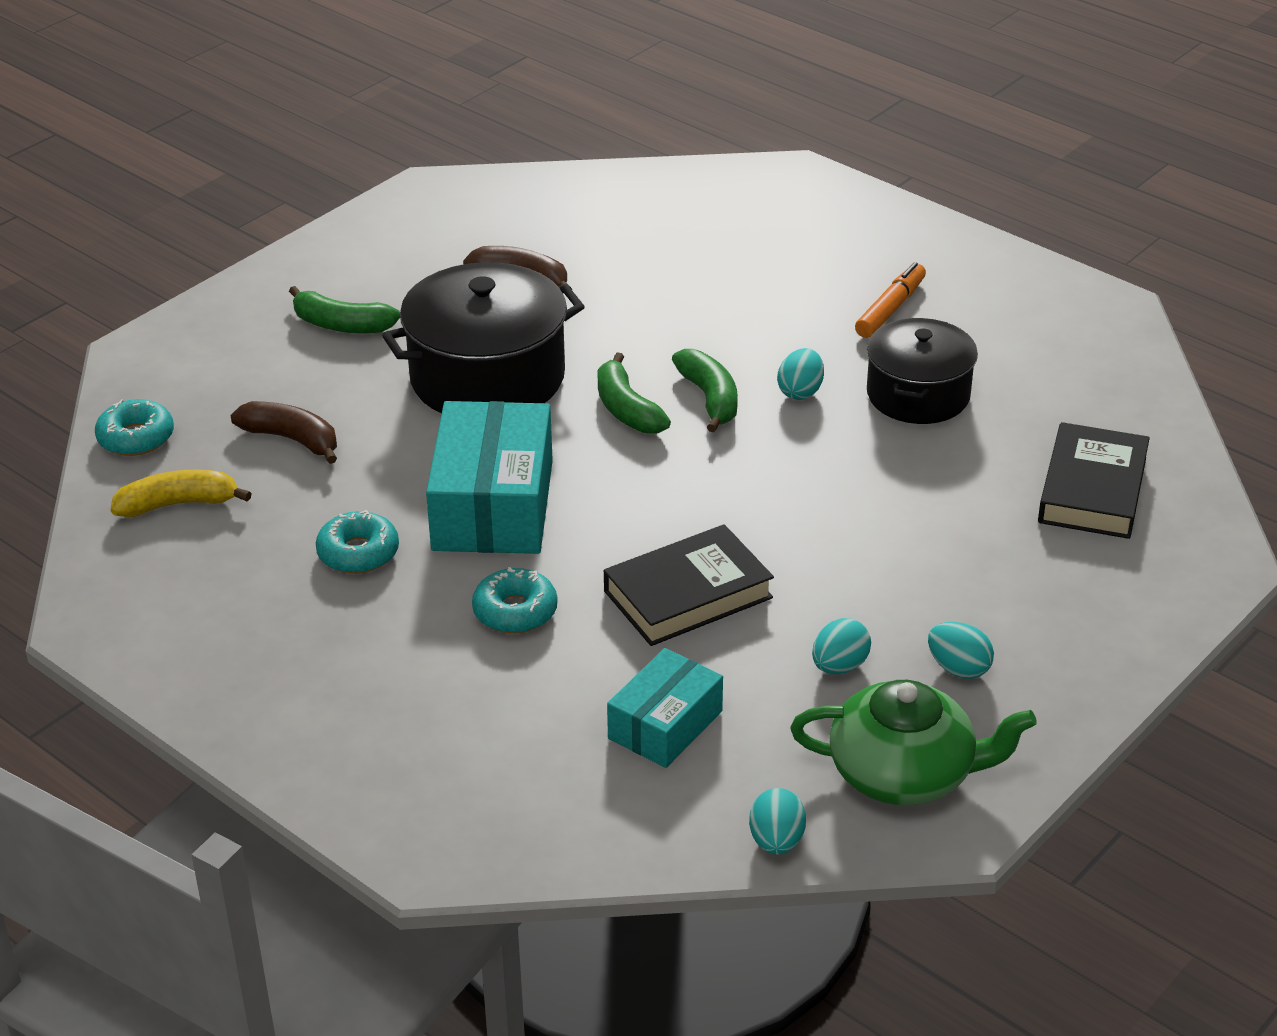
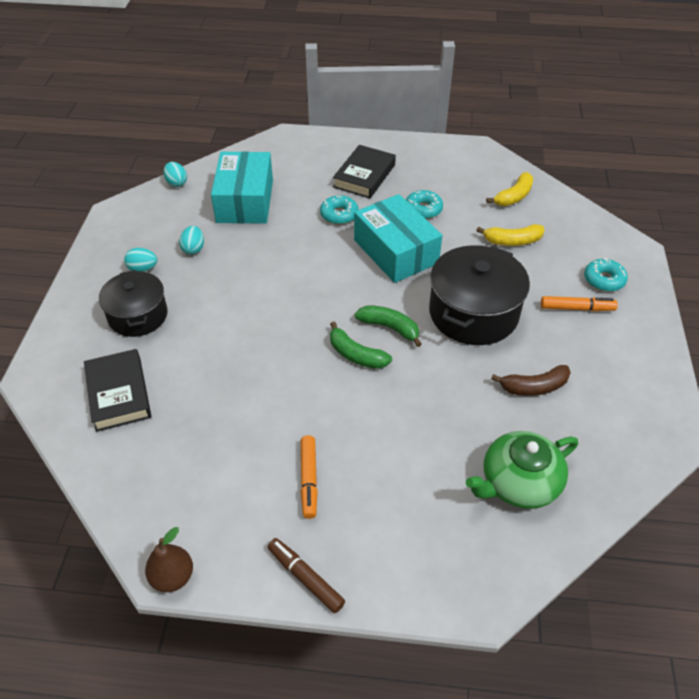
camera: 145 degrees right, 10 degrees up
turquoise donut [95,399,174,456] -> turquoise donut moved to [584,258,628,292]
brown banana [231,401,337,464] -> yellow banana [476,224,544,246]
green banana [289,286,400,334] -> orange marker [541,296,618,311]
black book [604,524,774,646] -> black book moved to [333,145,396,198]
turquoise box [607,648,723,768] -> turquoise box [211,151,273,224], size x1.68
turquoise egg [777,348,824,400] -> none
green teapot [790,680,1037,805] -> green teapot moved to [466,431,578,509]
black pot [867,318,978,424] -> black pot moved to [99,270,168,337]
none -> brown pear [145,527,193,592]
none -> brown marker [268,538,345,613]

